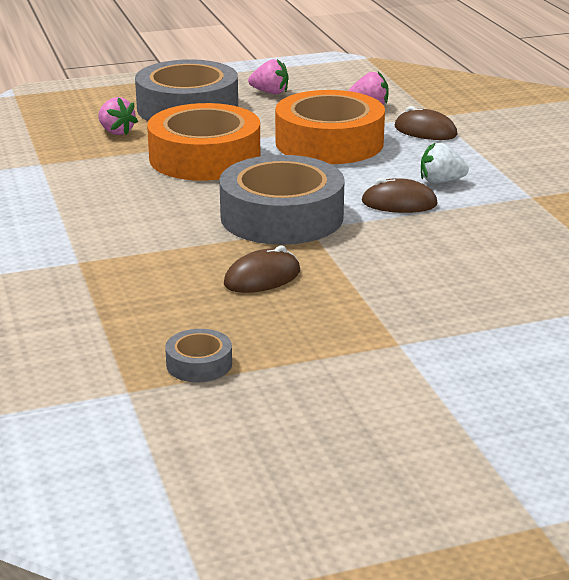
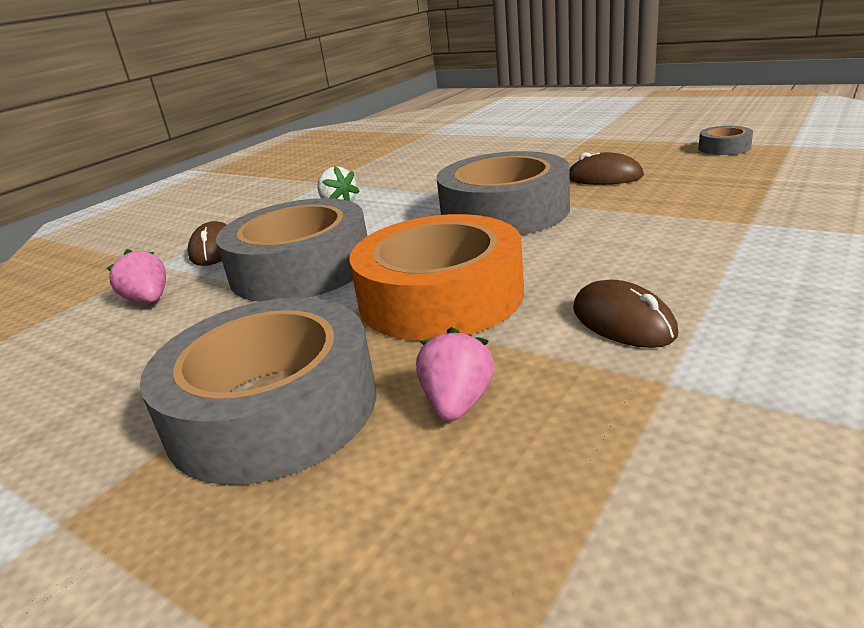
camera: 125 degrees left, 0 degrees up
pink strawberry [248,59,289,94] -> none
orange tape [275,90,385,164] -> grey tape [216,198,367,302]
brown mouse [361,178,438,213] -> brown mouse moved to [573,280,678,348]

